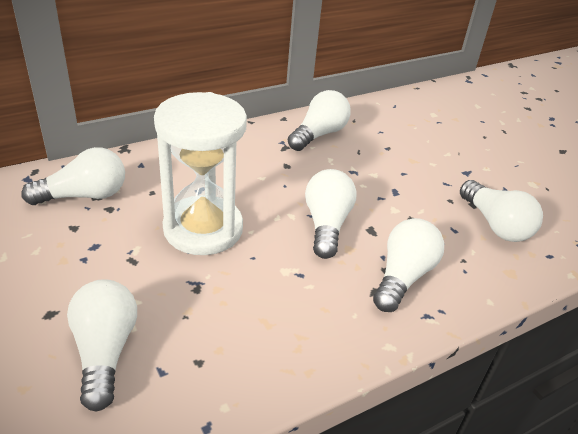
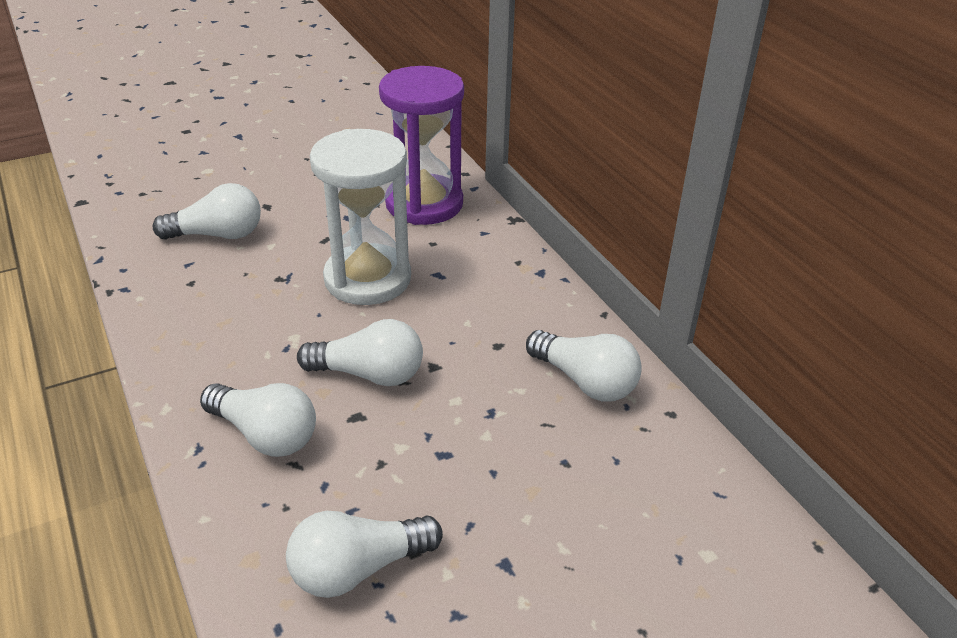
camera: 95 degrees right, 0 degrees up
white light bulb [21,147,125,205] -> purple hourglass [379,66,464,225]

